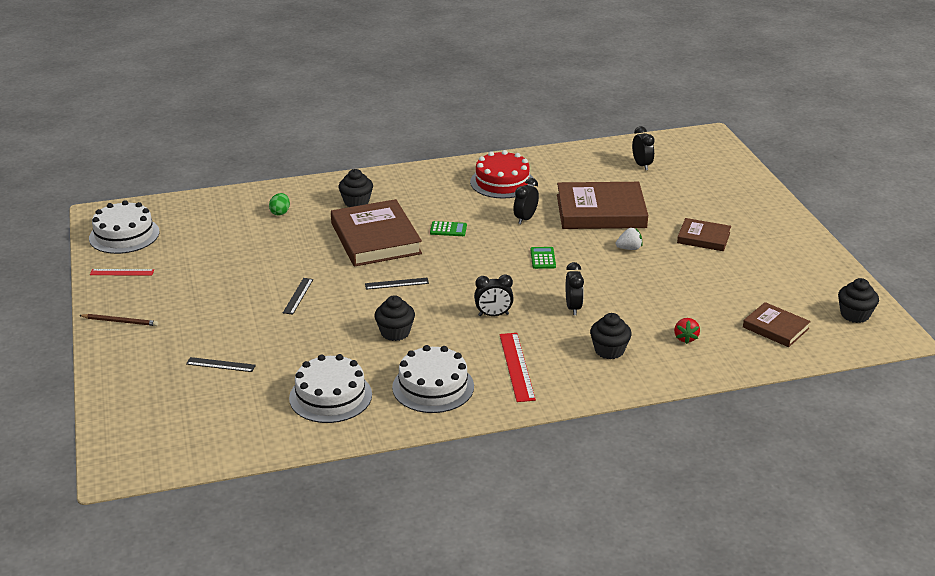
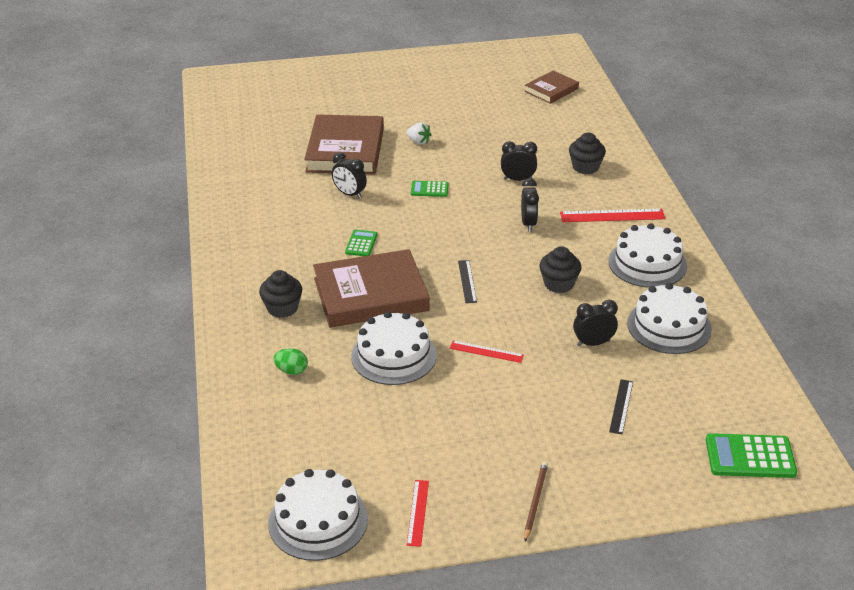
camera: 85 degrees left, 5 degrees up
black ruler [283,278,313,315] -> red ruler [450,340,524,363]
red cake [470,150,534,199] -> none
white strawberry [616,228,642,250] -> white strawberry turned 135 degrees clockwise [406,122,431,145]
black clock [632,126,655,170] -> black clock moved to [573,300,618,346]
red strawberry [674,318,700,344] -> none
brown book [677,218,731,251] -> none
black cupcake [838,278,879,323] -> none
none -> white cake [351,311,437,385]
none -> green calculator [706,433,797,478]

